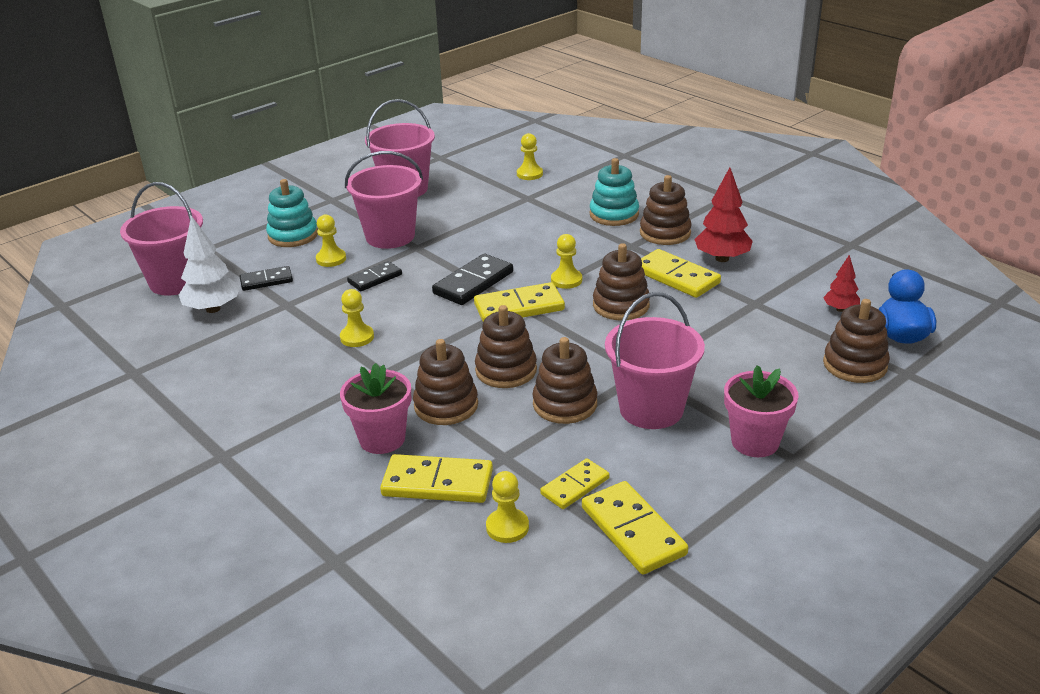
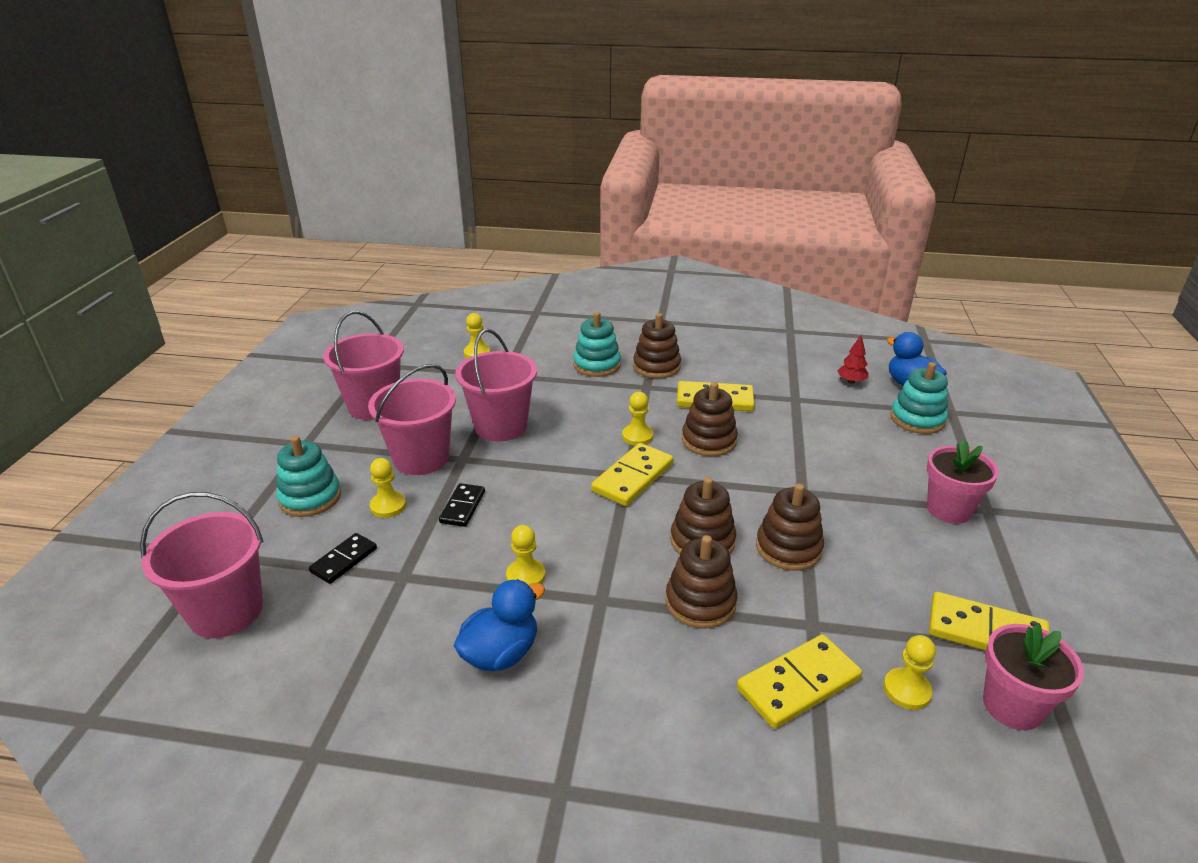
camera: 40 degrees left, 0 degrees up
white tree [179,216,240,313] -> none
pink flower pot [340,363,411,454] -> pink flower pot moved to [983,624,1084,730]
black domino [432,254,513,305] -> none
yellow domino [540,458,609,509] -> none
pink bucket [605,292,705,429] -> pink bucket moved to [455,329,537,442]
red tree [694,167,753,262] -> none
brown stacking toy [823,299,890,383] -> turquoise stacking toy [890,362,948,434]
none -> blue duck [453,579,545,671]

